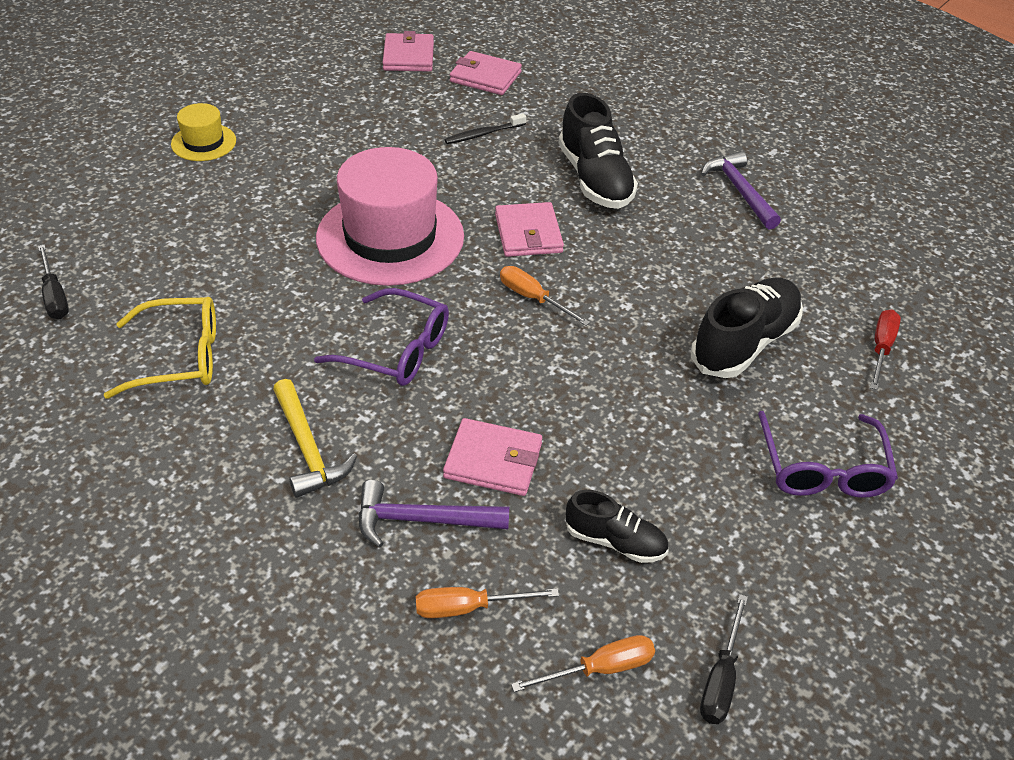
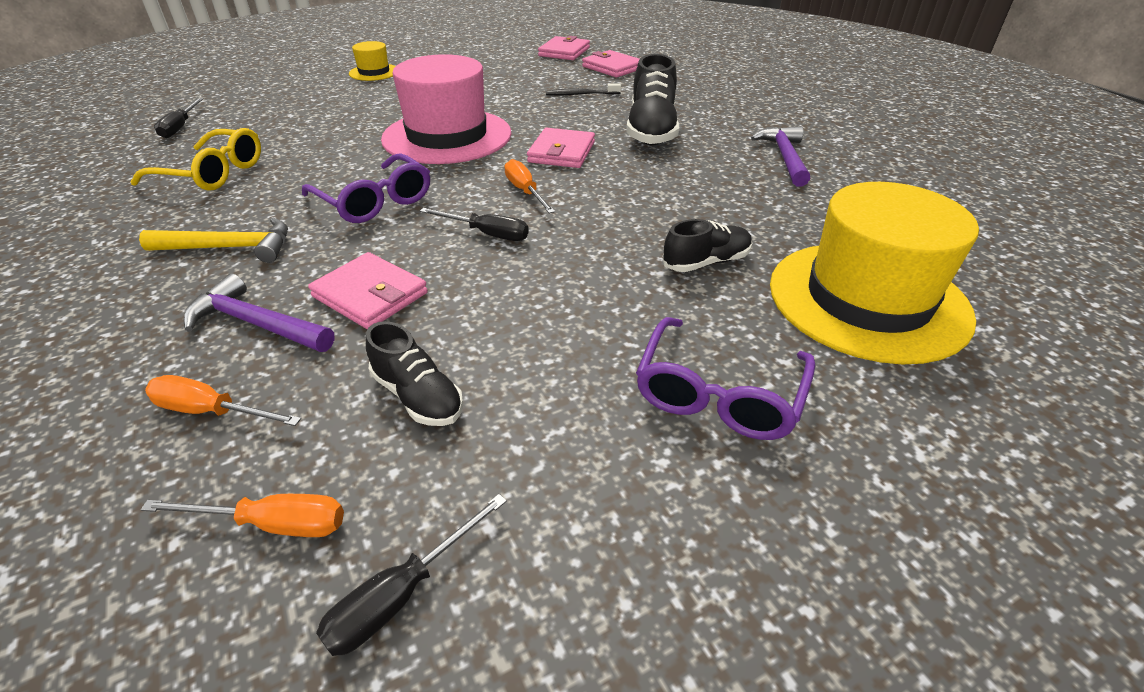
camera: 25 degrees right, 5 degrees down
yellow hammer [273,379,357,498] -> yellow hammer turned 90 degrees counterclockwise [139,218,288,263]
black shoe [691,278,803,378] -> black shoe [663,219,752,272], size x0.58
red screwdriver [870,309,901,390] -> yellow hat [770,182,979,364]
none -> black screwdriver [420,208,529,241]

